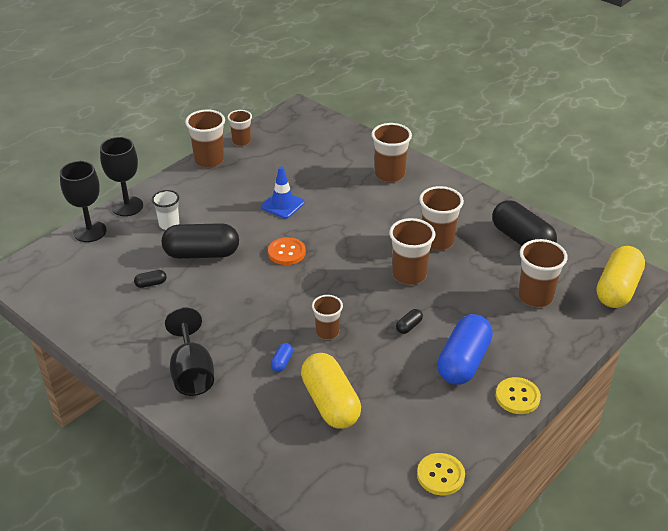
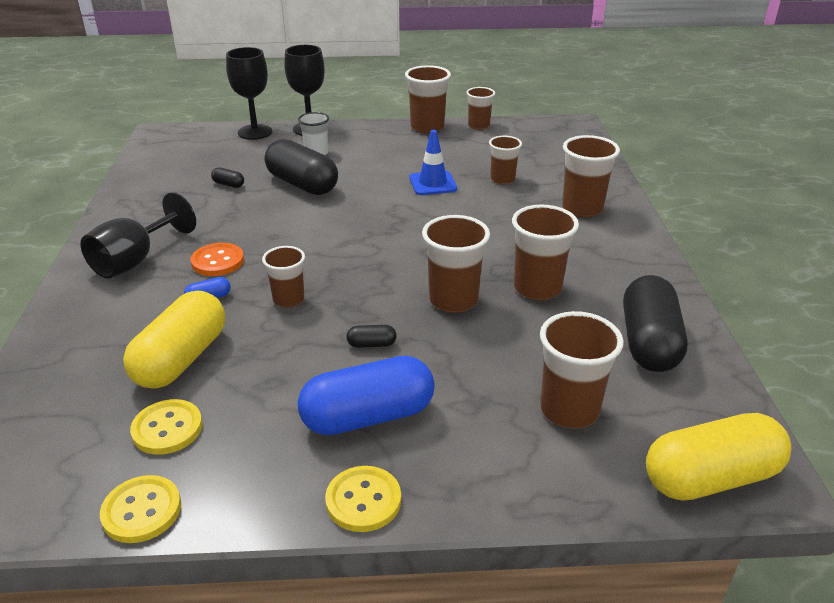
camera: 45 degrees right, 5 degrees down
orange button [268,237,306,265] -> orange button moved to [190,243,244,276]
none -> yellow button [130,399,202,455]
none -> brown cup [489,136,522,185]

